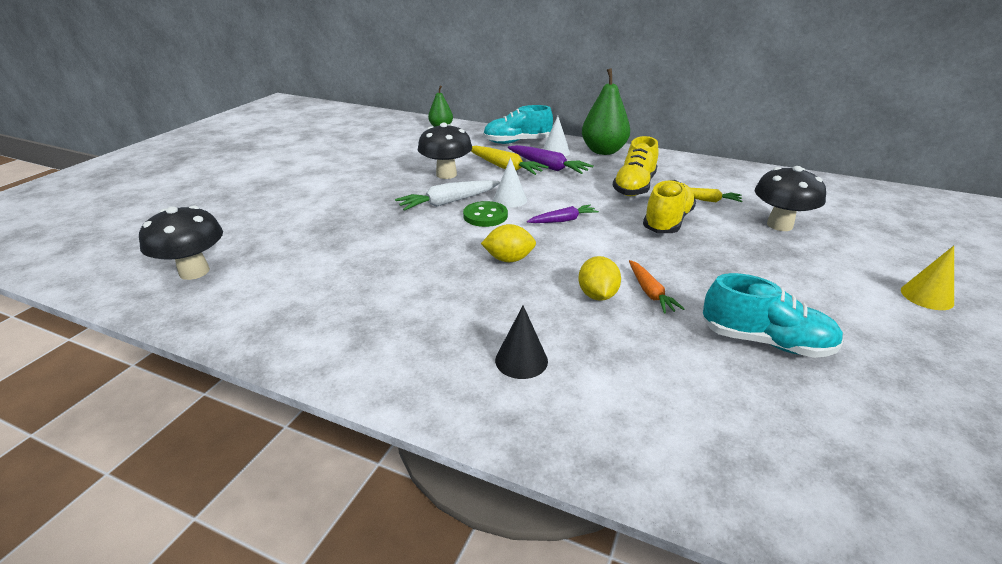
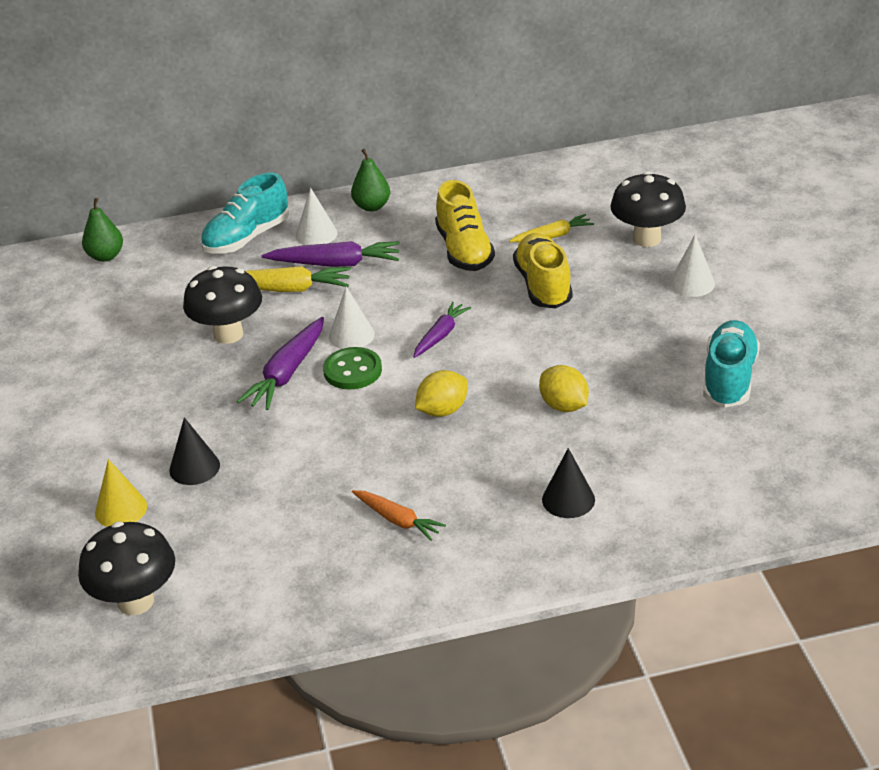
camera: 35 degrees left, 5 degrees up
white carrot [395,180,500,211] -> purple carrot [237,317,324,410]
green pear [582,68,630,155] -> green pear [351,149,390,211], size x0.57
orange carrot [629,260,685,313] -> orange carrot moved to [352,490,446,541]
turquoise shoe [703,273,844,358] -> turquoise shoe turned 60 degrees counterclockwise [703,320,760,408]
yellow cone [901,246,954,310] -> yellow cone moved to [95,459,147,527]
none -> black cone [169,417,220,485]
none -> white cone [670,235,715,297]

